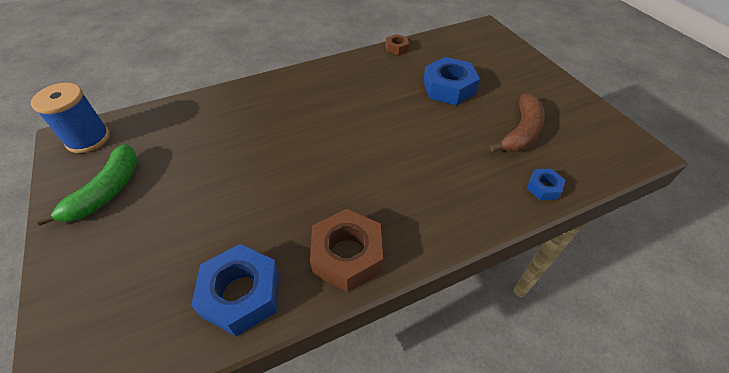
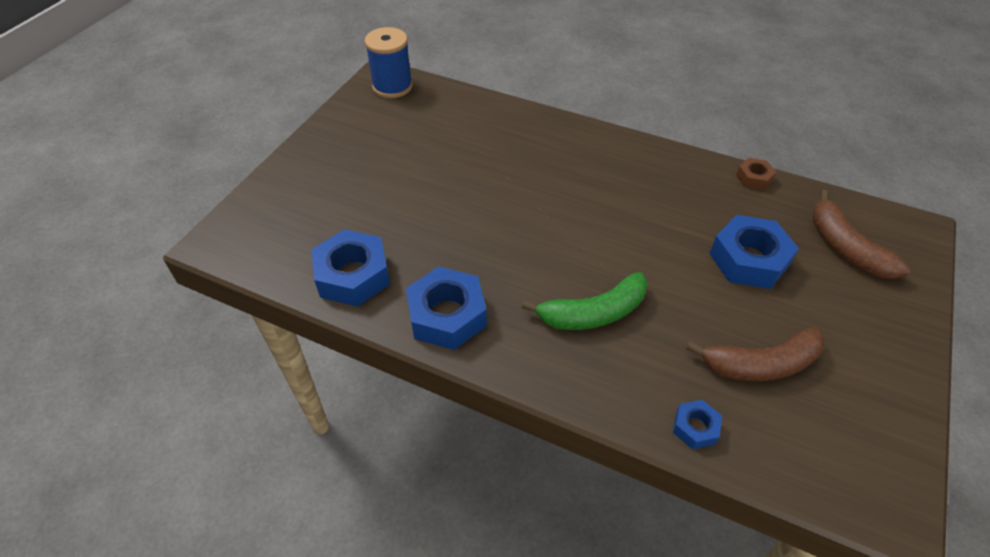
camera: 50 degrees right, 0 degrees up
green banana [36,144,138,225] -> green banana moved to [522,272,648,330]
brown nut [310,209,383,292] -> blue nut [406,267,487,350]
none -> brown banana [812,190,911,279]

